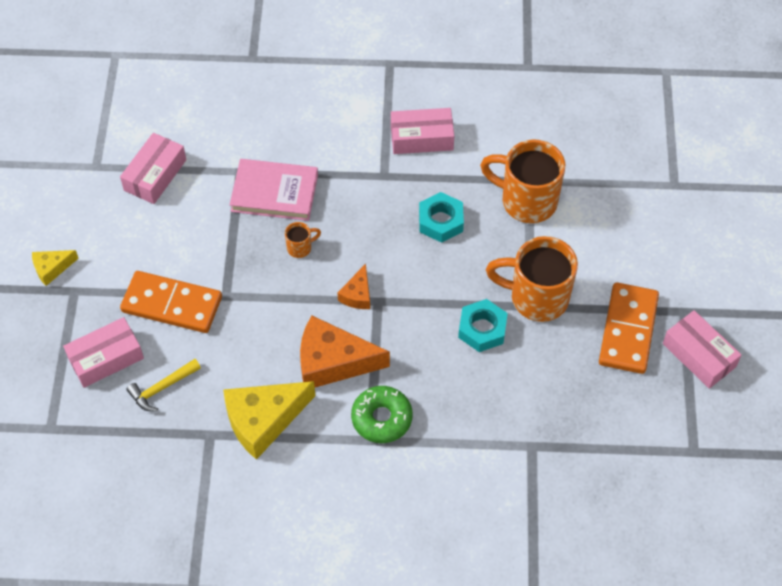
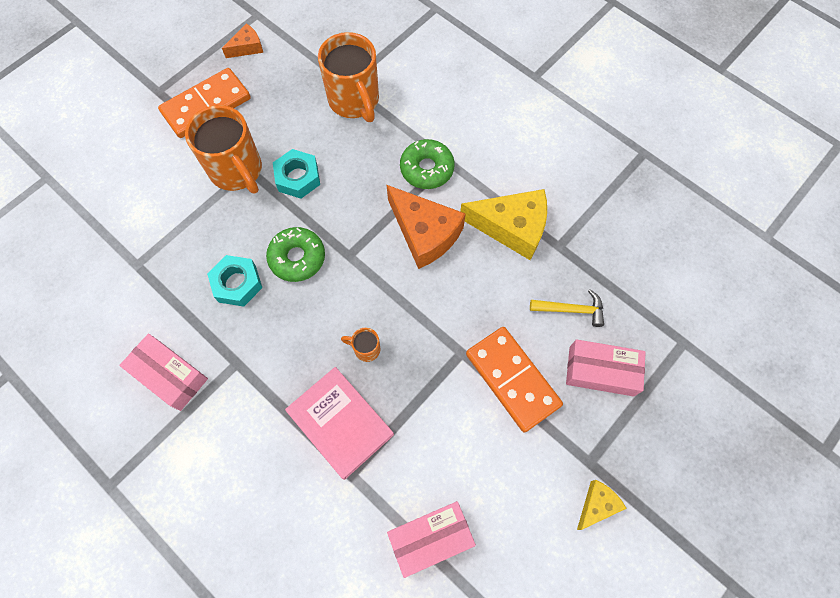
camera: 140 degrees left, 10 degrees up
yellow cheese [32,250,79,286] -> yellow cheese turned 60 degrees counterclockwise [577,480,627,530]
orange cheese [338,264,370,309] -> orange cheese moved to [222,24,263,58]
orange mug [480,139,565,223] -> orange mug moved to [318,32,379,122]
pink box [663,310,741,389] -> none
none -> green donut [266,227,325,282]

